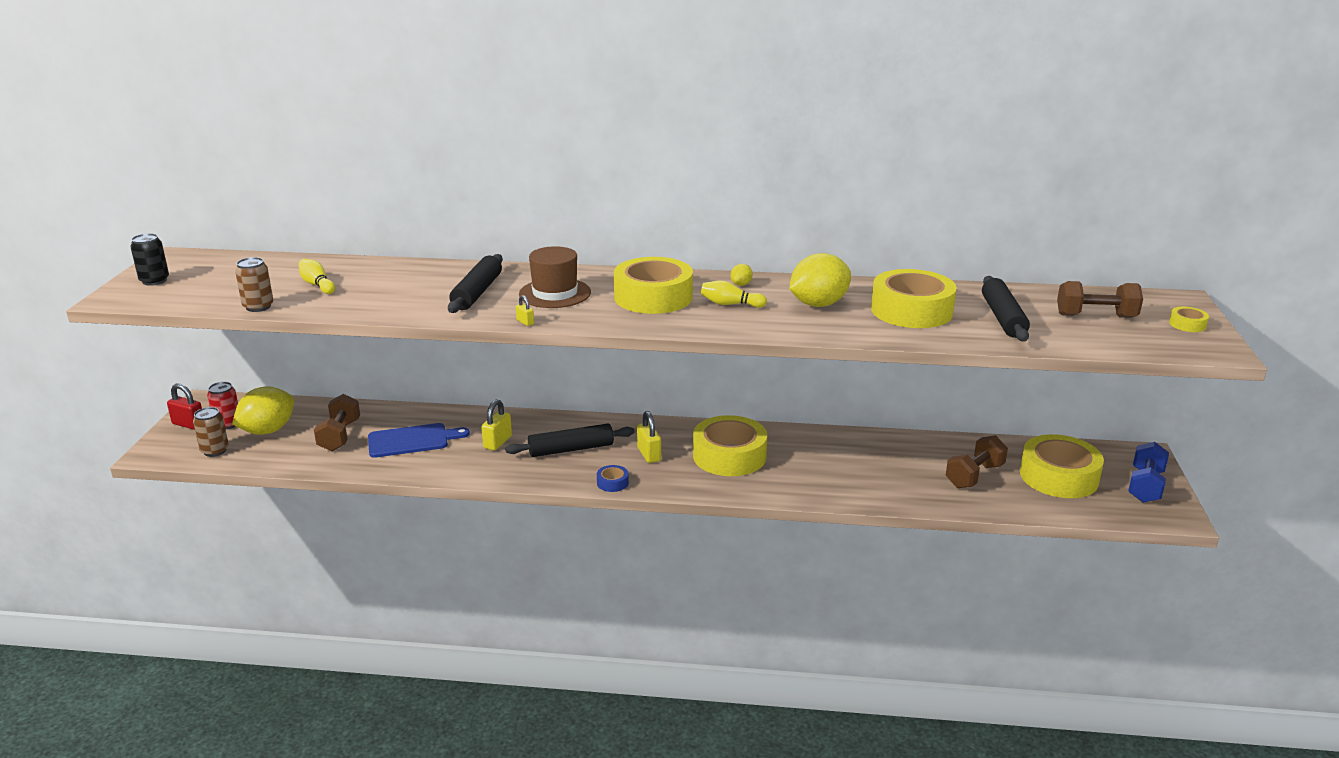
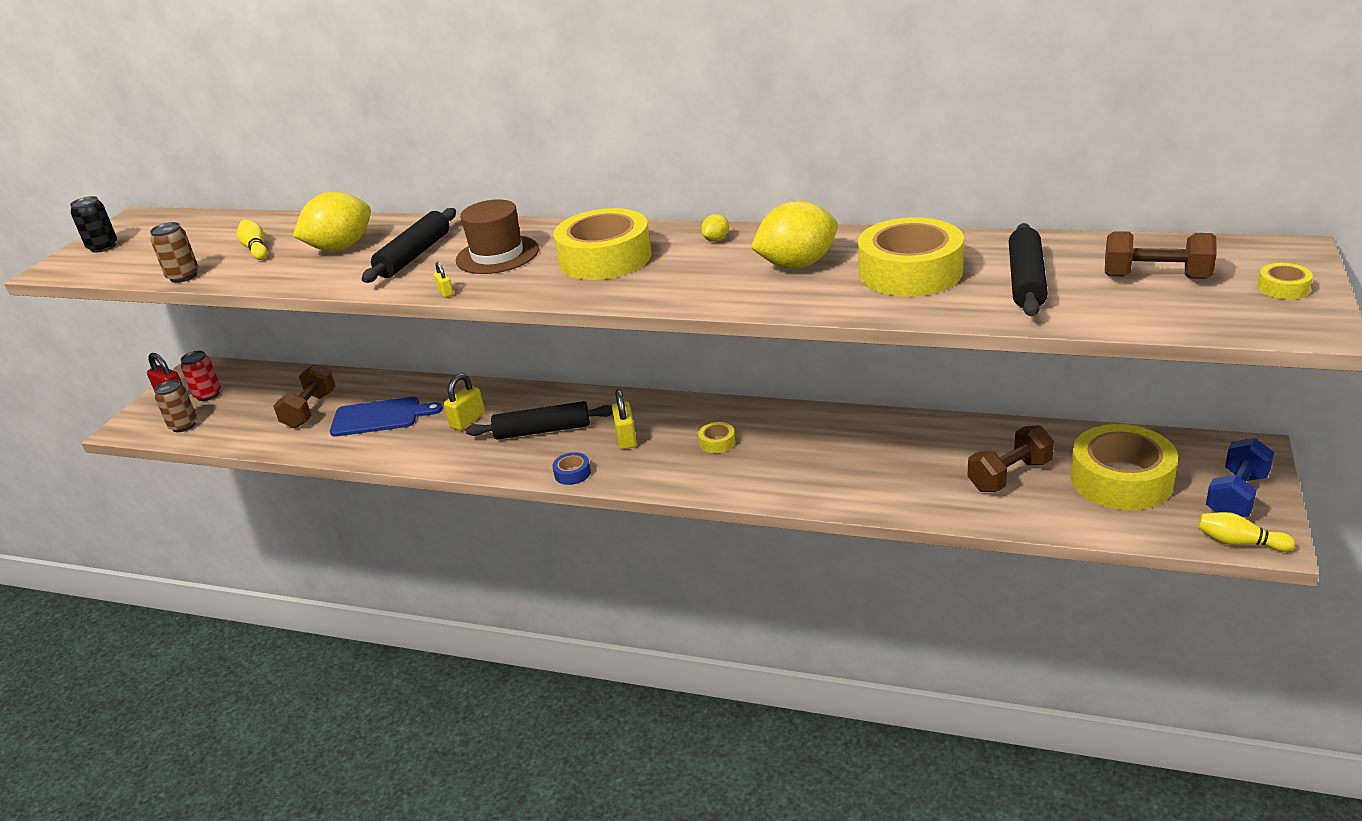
camera: 15 degrees right, 5 degrees up
yellow lemon [232,386,294,435] -> yellow lemon moved to [293,191,371,251]
yellow tape [693,415,767,476] -> yellow tape [698,422,735,453], size x0.42
yellow bowling pin [701,281,767,308] -> yellow bowling pin moved to [1198,512,1295,552]

